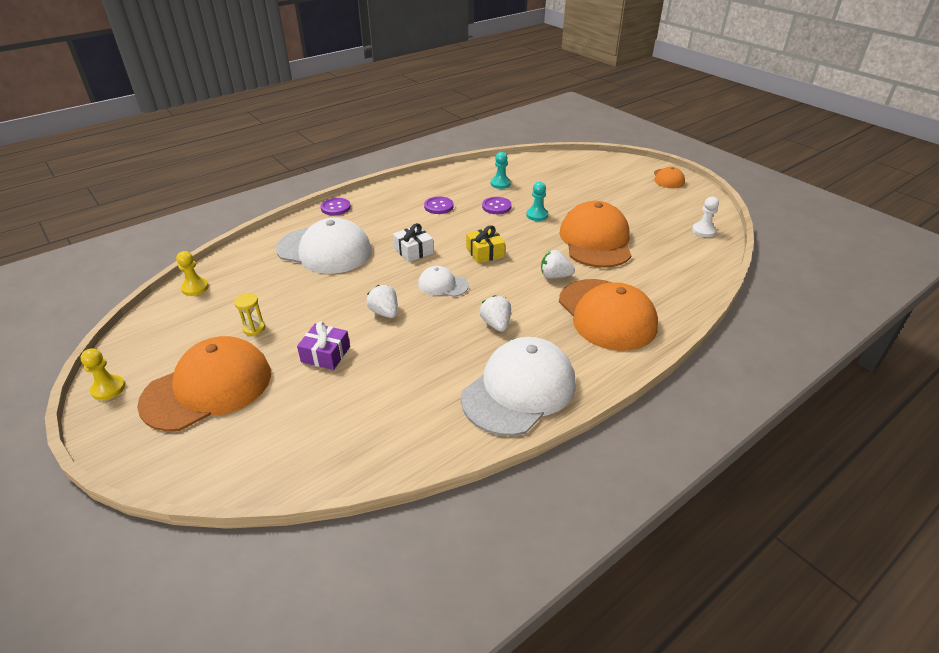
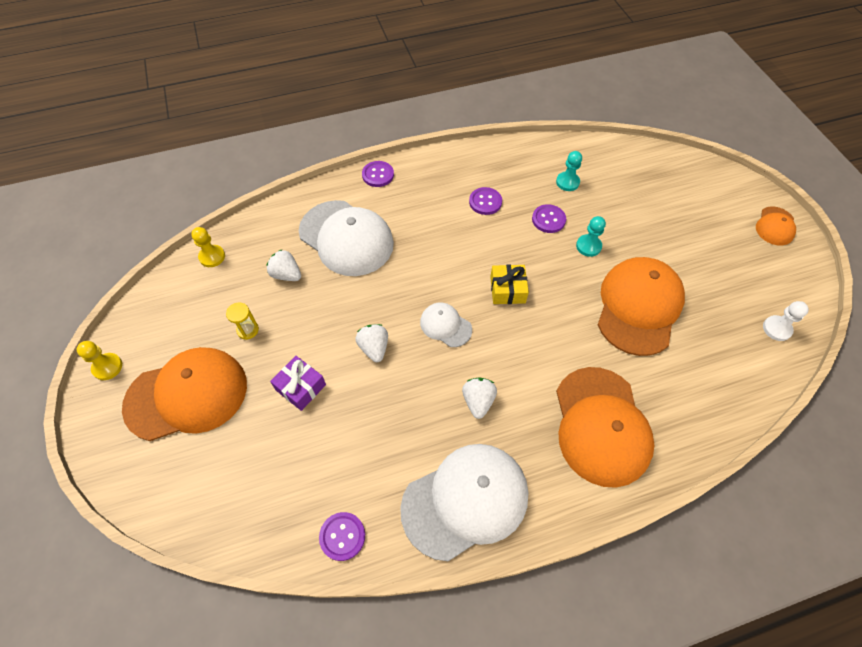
camera: 20 degrees right, 20 degrees up
white gift [393,223,434,262] -> none
white strawberry [541,250,575,279] -> white strawberry moved to [267,249,301,281]
none -> purple button [319,512,365,561]

